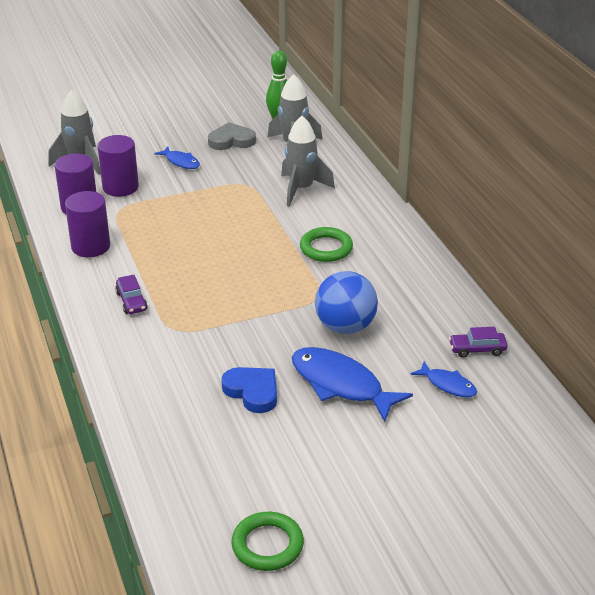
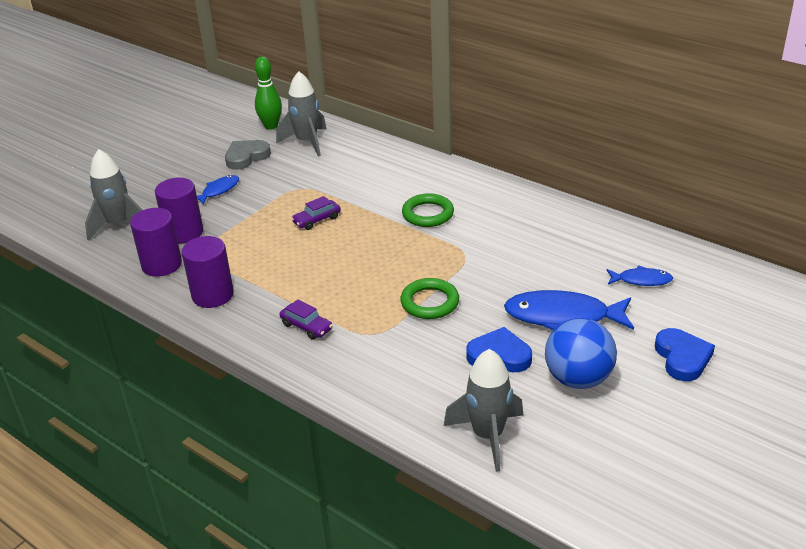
camera: 30 degrees left, 0 degrees up
blue fish [154,147,200,169] -> blue fish turned 60 degrees counterclockwise [197,175,239,205]
green ring [232,512,304,571] -> green ring moved to [400,278,459,319]
grey rocket [281,116,335,206] -> grey rocket moved to [444,349,523,472]
blue ball [315,271,378,334] -> blue ball moved to [545,318,617,389]
purple car [449,327,508,358] -> purple car moved to [291,196,341,230]
none -> blue heart [655,328,715,381]

